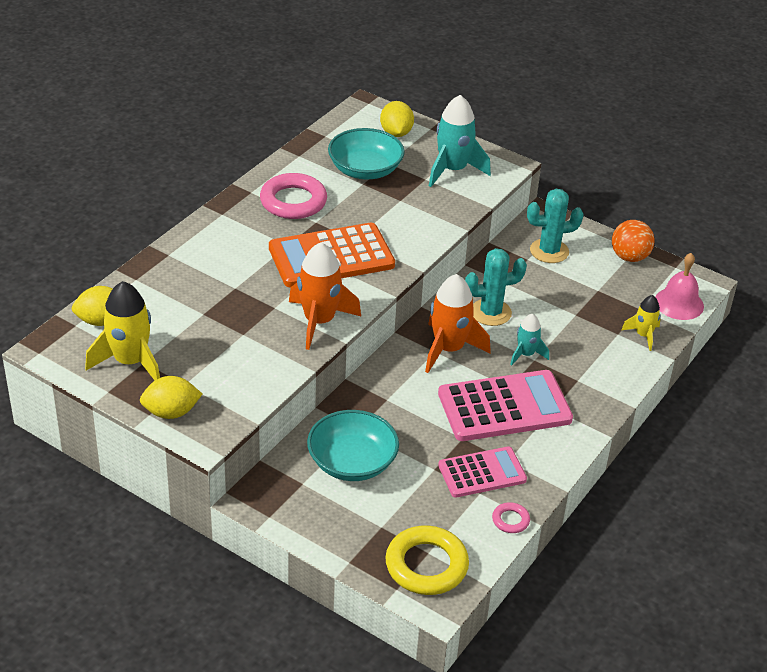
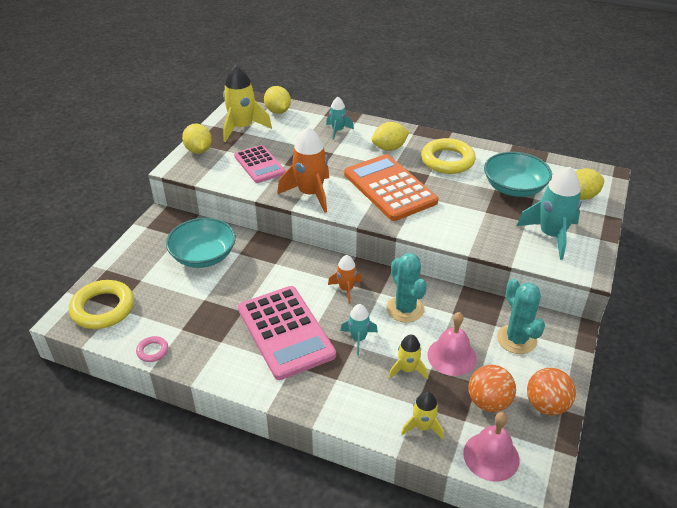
camera: 80 degrees right, 0 degrees up
pink ring [260,173,327,219] -> yellow ring [421,138,476,174]
orange rocket [425,274,491,373] -> orange rocket [328,255,362,304], size x0.56
pink calculator [438,447,527,498] -> pink calculator moved to [234,145,286,183]
none -> turquoise rocket [326,97,354,140]
none -> yellow lemon [372,122,409,151]
none -> yellow rocket [388,335,428,380]
none -> pink bell [427,312,477,376]
none -> orange ball [469,365,516,412]

